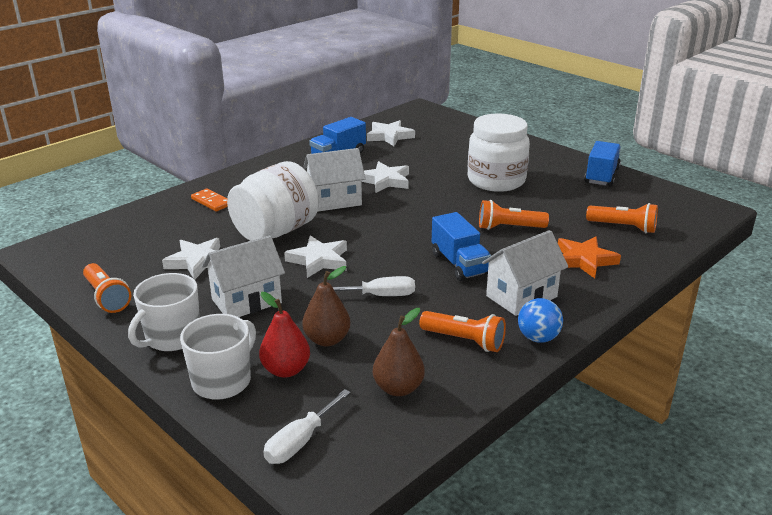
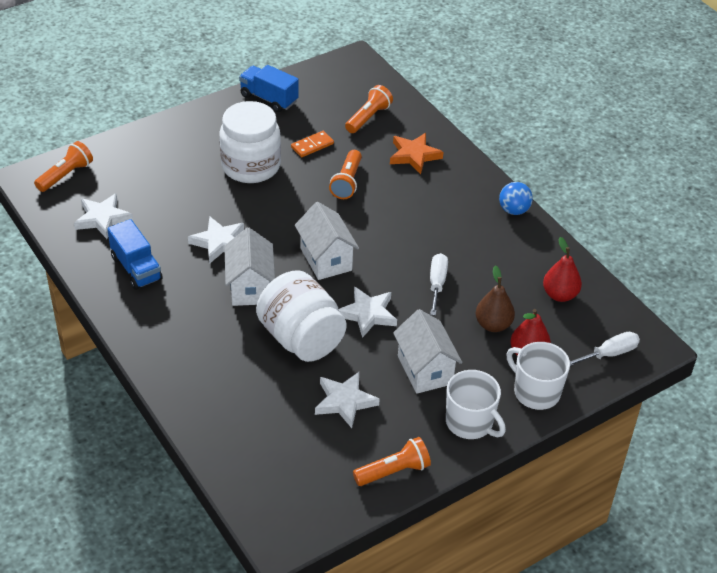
camera: 80 degrees left, 15 degrees up
orange domino [191,188,228,211] -> orange domino moved to [291,131,334,157]
white screwdriver [263,389,351,464] -> white screwdriver turned 75 degrees counterclockwise [570,332,640,366]
brown pear [373,308,425,396] -> red pear [543,237,582,302]
orange flashlight [419,311,506,352] -> orange flashlight moved to [34,141,93,192]
blue truck [432,212,491,281] -> none
white house [482,230,568,316] -> white house moved to [295,202,359,280]

